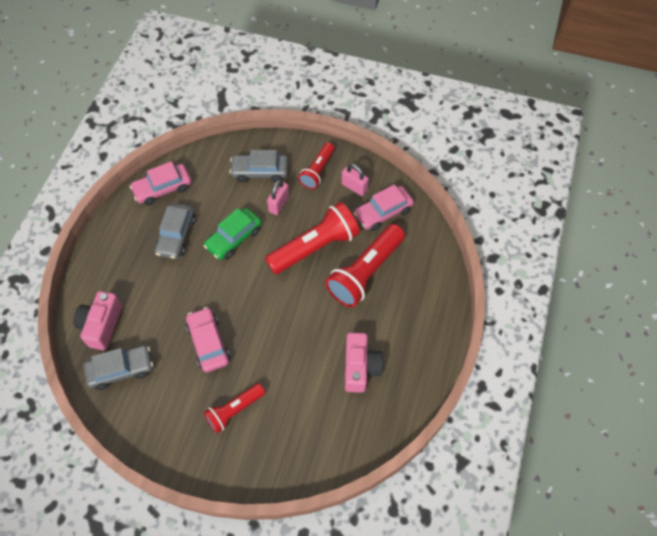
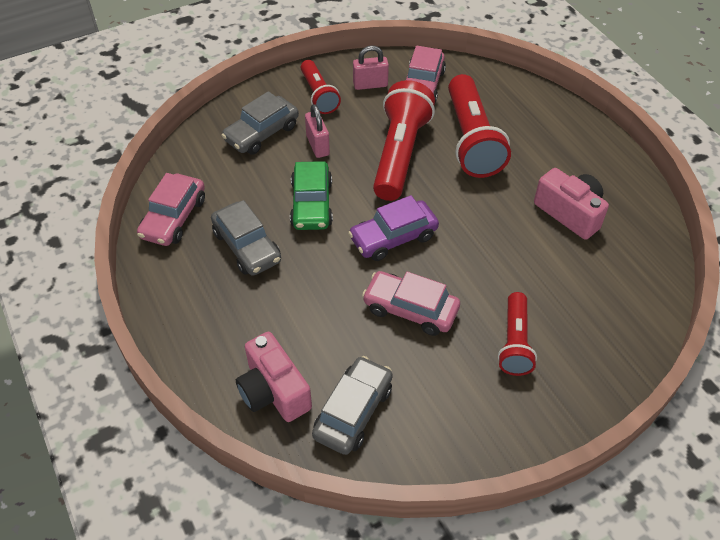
camera: 45 degrees left, 10 degrees down
none -> purple car [348,195,439,261]

